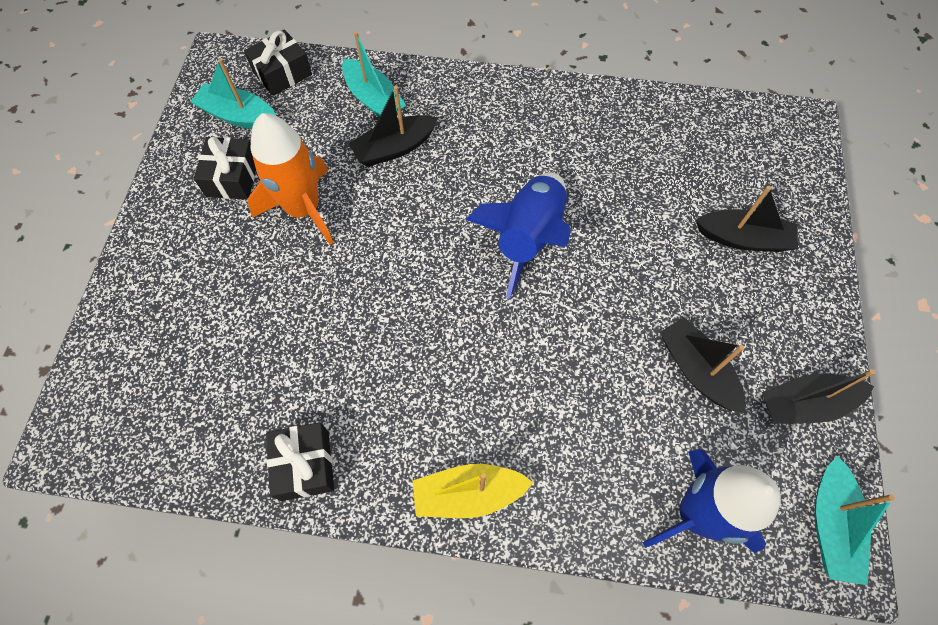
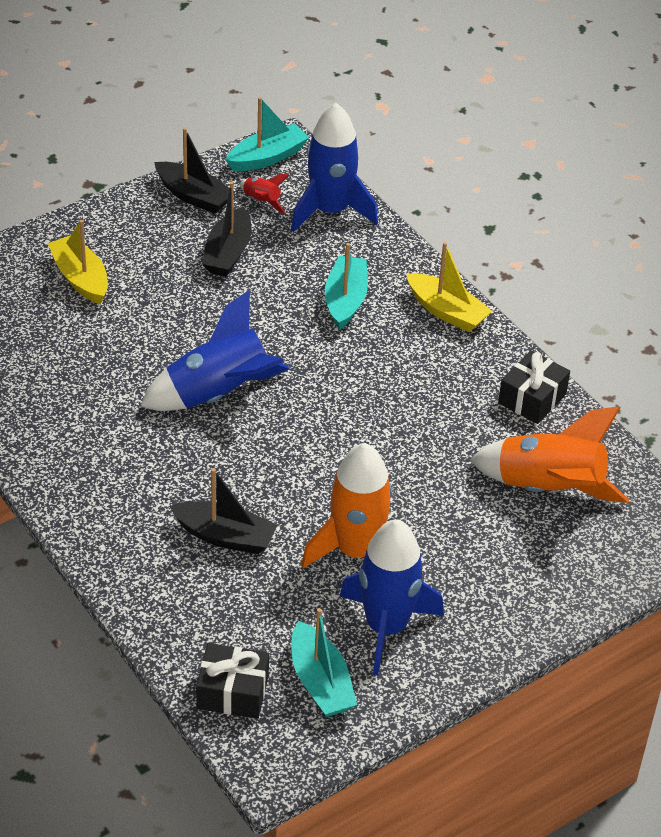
camera: 135 degrees left, 20 degrees down
black gift [194,137,256,200] -> blue rocket [339,519,444,676]
turquoise boat [342,31,406,117] -> turquoise boat moved to [325,243,368,330]
black boat [696,186,798,252] -> yellow boat [47,220,108,304]
none -> red rocket [240,174,289,214]
none -> orange rocket [470,406,629,503]

